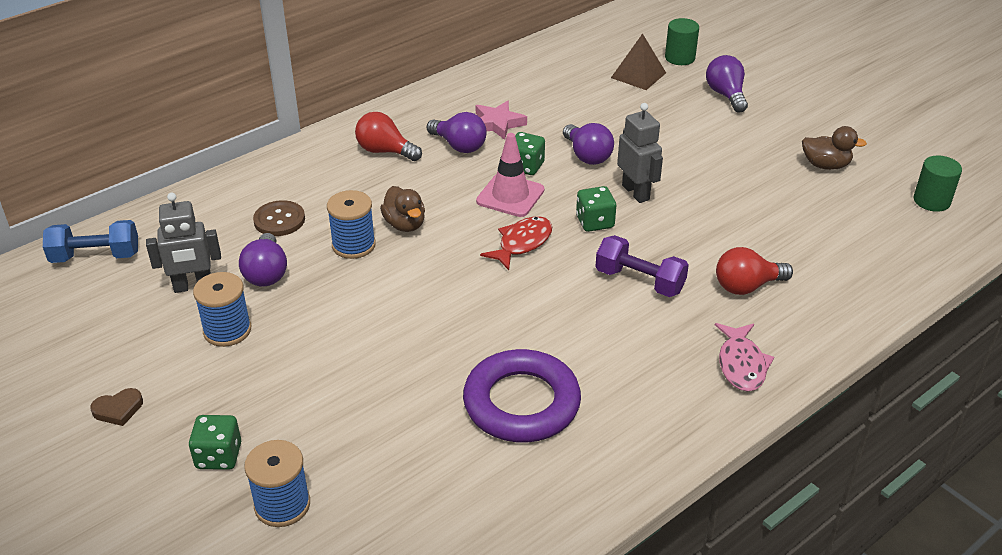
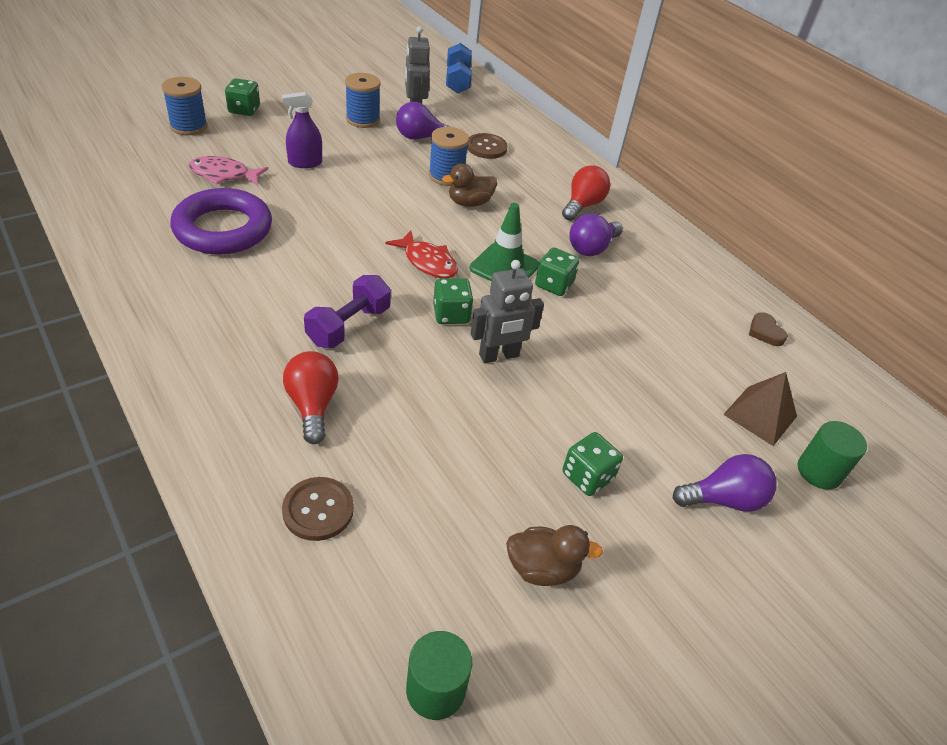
camera: 90 degrees right, 5 degrees up
brown heart [90,388,143,426] -> brown heart moved to [749,312,788,346]
pink star [476,101,527,140] -> none
pink traffic cone [476,133,544,217] -> green traffic cone [470,203,539,281]
purple light bulb [563,123,614,165] -> none
pink fish [715,323,774,392] -> pink fish moved to [188,156,268,186]
brown duck [802,126,867,170] -> brown duck turned 105 degrees counterclockwise [506,525,603,586]
none -> purple spray bottle [282,92,322,168]
none -> brown button [282,477,354,541]
none -> green dice [562,432,623,496]

